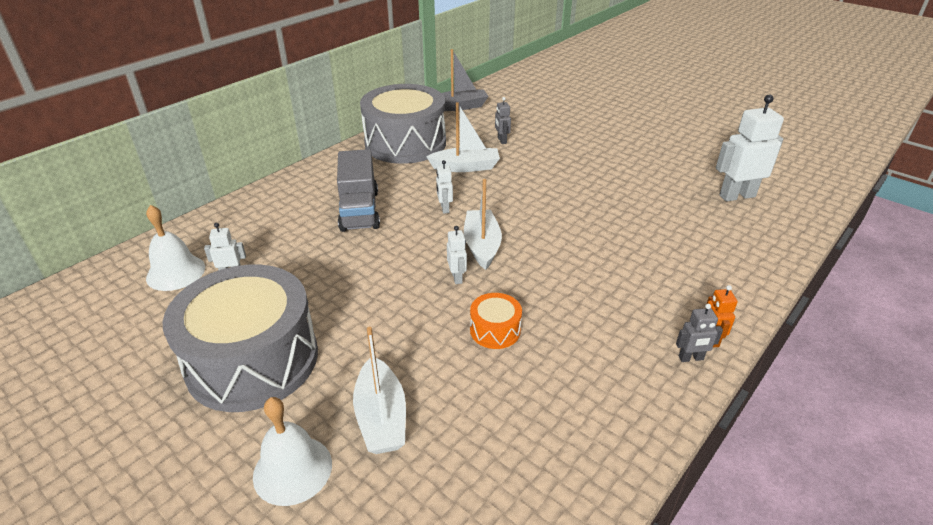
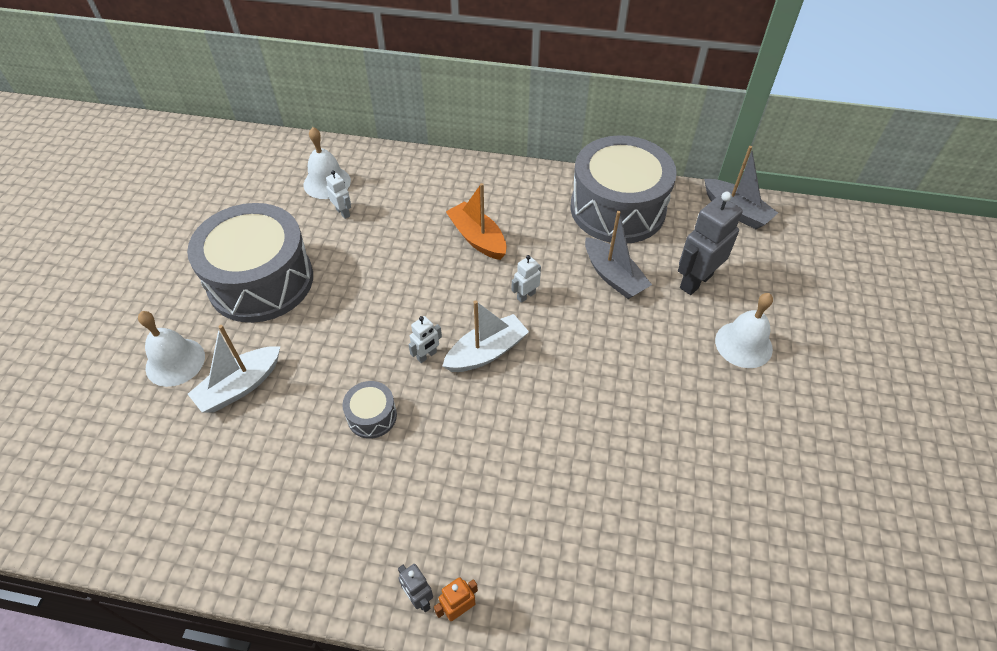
camera: 60 degrees right, 15 degrees up
grey truck [337,149,380,232] -> orange boat [446,183,506,260]
white boat [426,102,500,172] -> grey boat [585,211,652,299]
orange drum [470,293,522,349] -> grey drum [342,381,397,439]
grey robot [495,97,511,144] -> grey robot [678,192,743,295], size x2.02
white robot [716,95,784,202] -> none
none -> white bell [715,293,773,368]

